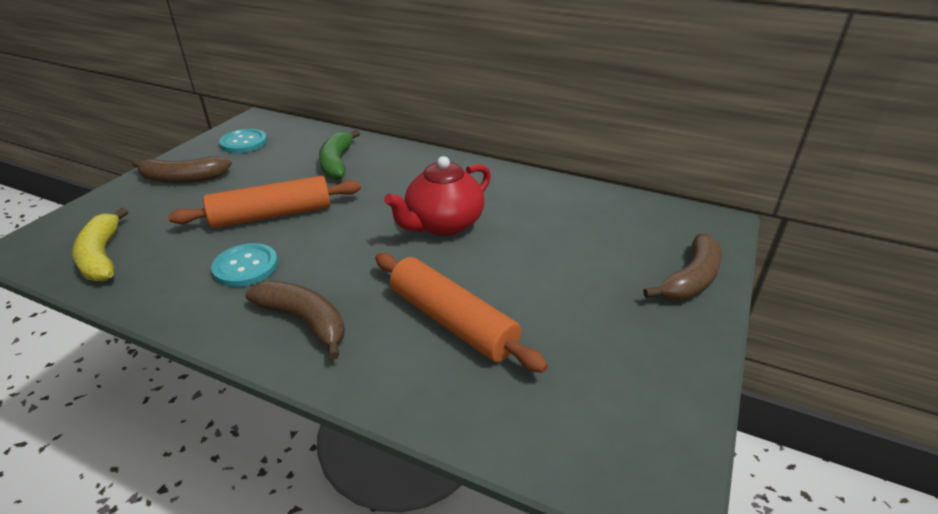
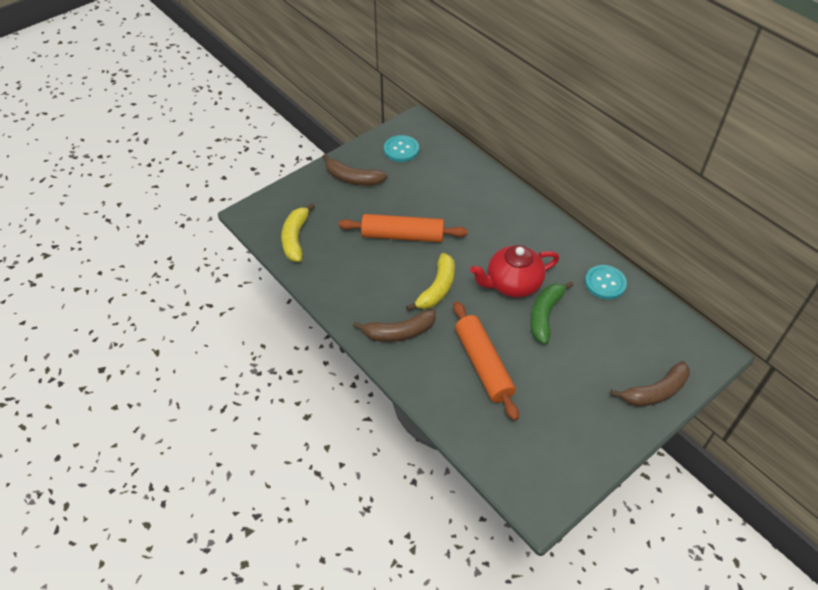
camera: 25 degrees right, 15 degrees up
turquoise button [211,243,278,287] -> turquoise button moved to [585,265,627,299]
brown banana [245,281,345,360] -> brown banana turned 105 degrees clockwise [353,309,436,342]
green banana [319,130,360,180] -> green banana moved to [530,281,574,344]
none -> yellow banana [406,253,455,311]

